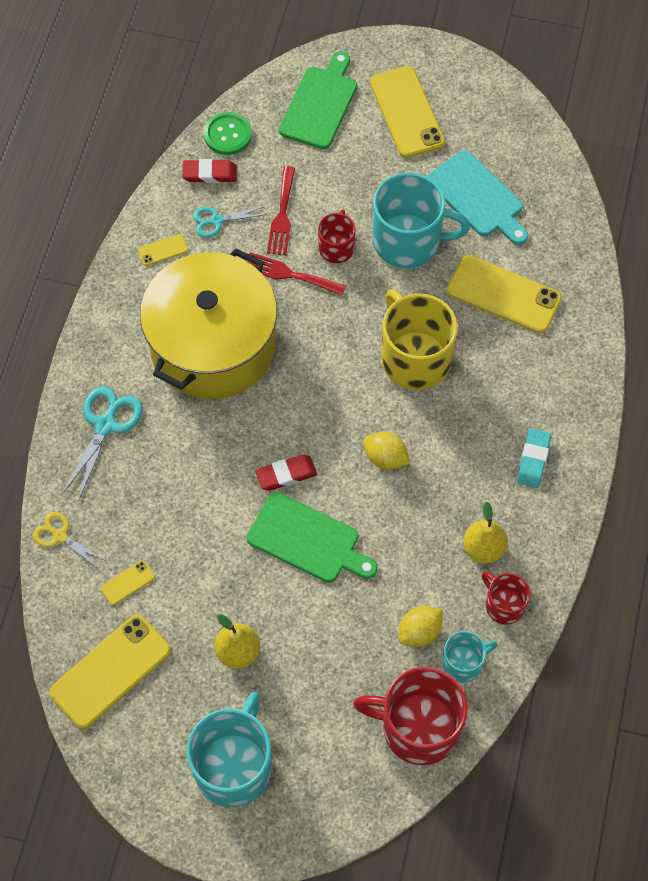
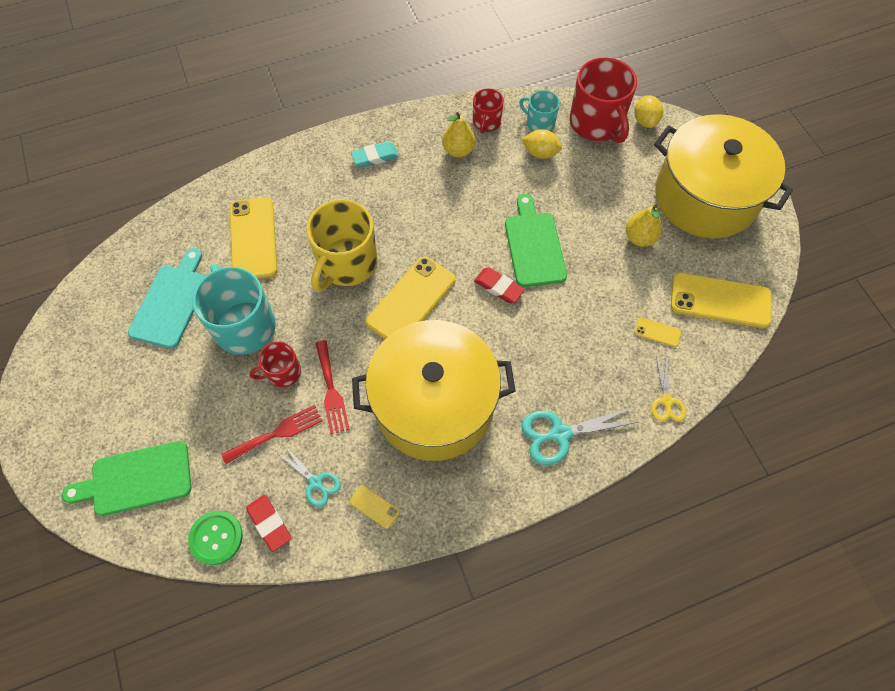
camera: 125 degrees left, 0 degrees up
turquoise mug [187,692,272,807] -> yellow pot [654,114,793,238]
yellow lemon [363,432,410,470] -> yellow lemon moved to [634,95,663,128]
yellow phone [370,66,445,158] -> yellow phone moved to [366,257,456,339]

